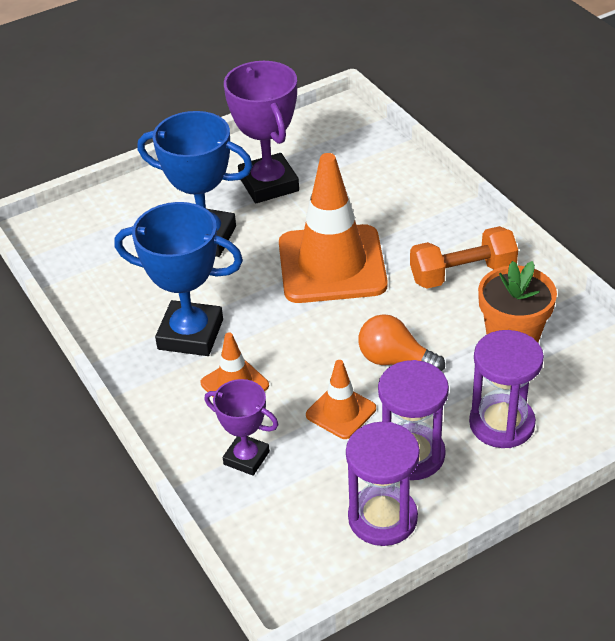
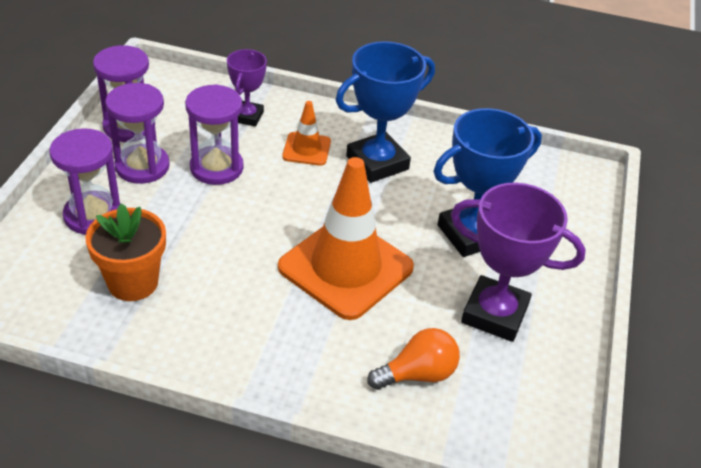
camera: 130 degrees right, 0 degrees up
purple trophy [204,379,278,476] -> purple trophy turned 60 degrees counterclockwise [227,49,267,127]
orange traffic cone [306,360,376,439] -> purple hourglass [185,84,244,185]
orange light bulb [358,314,445,371] -> orange light bulb moved to [368,328,460,390]
orange dumbbell [410,226,518,289] -> none

